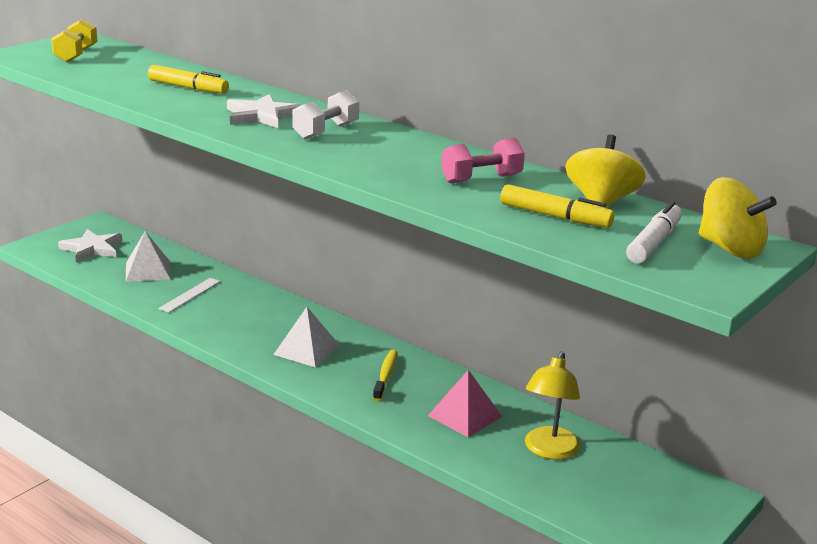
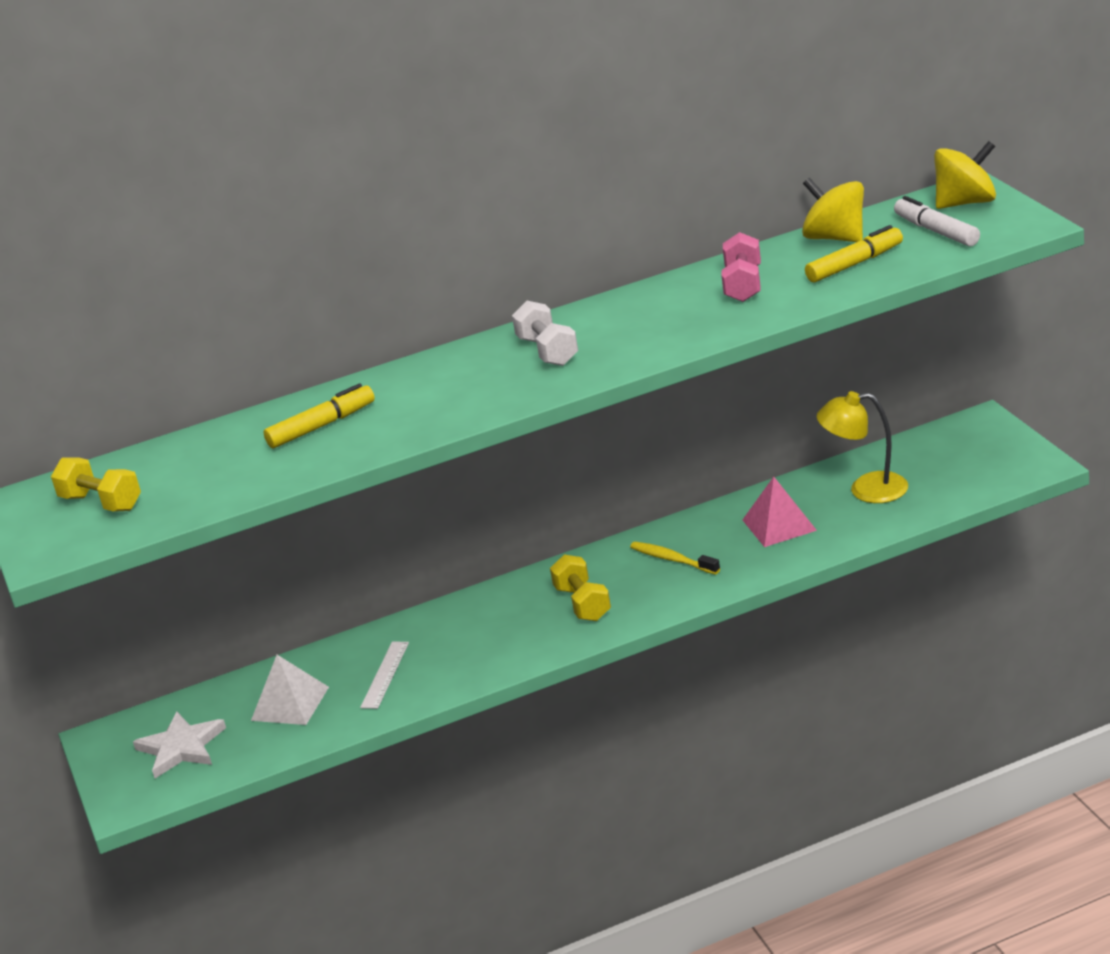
camera: 55 degrees left, 5 degrees up
white ruler [158,278,221,313] -> white ruler turned 45 degrees clockwise [360,641,409,709]
white star [227,94,301,128] -> none
white pyramid [273,307,340,367] -> yellow dumbbell [550,554,611,621]
yellow lamp [525,351,581,460] -> yellow lamp turned 135 degrees clockwise [817,391,908,503]

